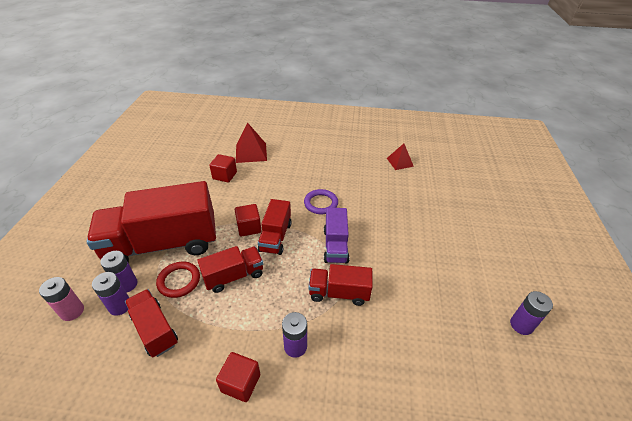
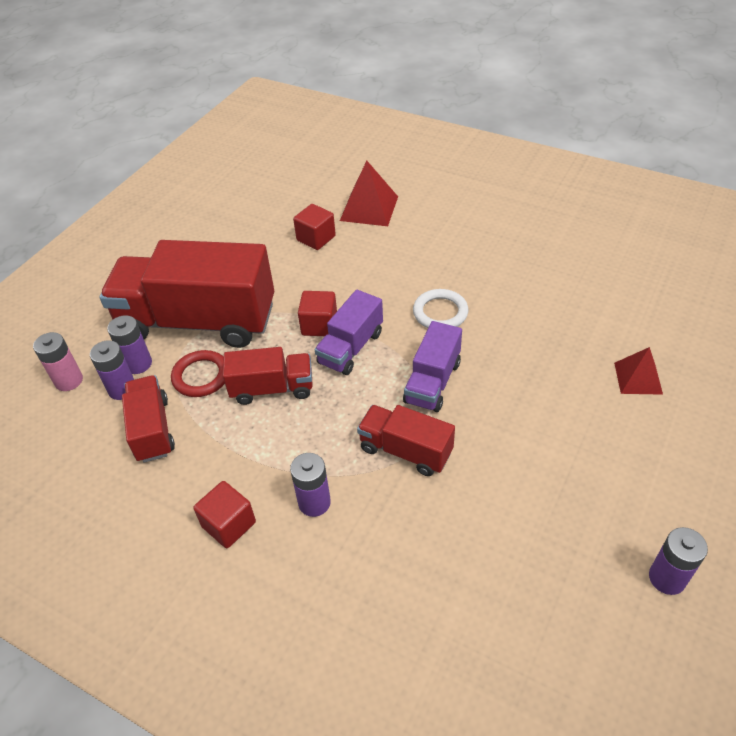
camera: 25 degrees right, 5 degrees up
red truck [258,199,291,255] -> purple truck [315,290,383,375]
purple ring [304,189,338,214] -> white ring [413,289,468,328]
red pyramid [387,144,414,170] -> red pyramid moved to [614,347,663,395]

